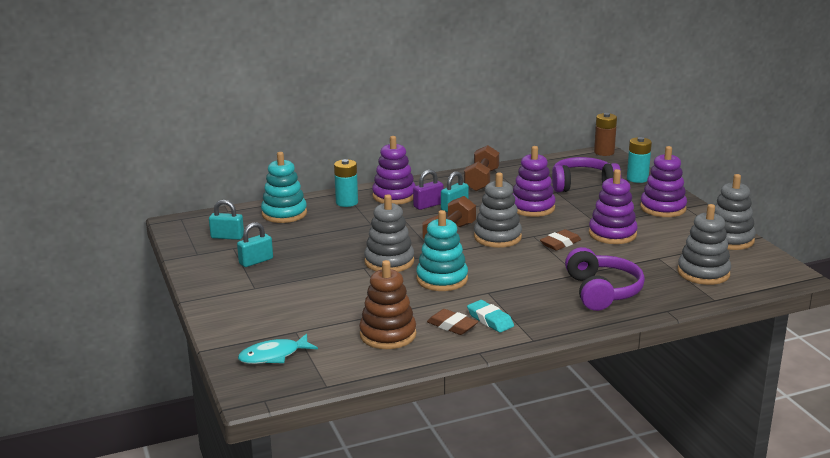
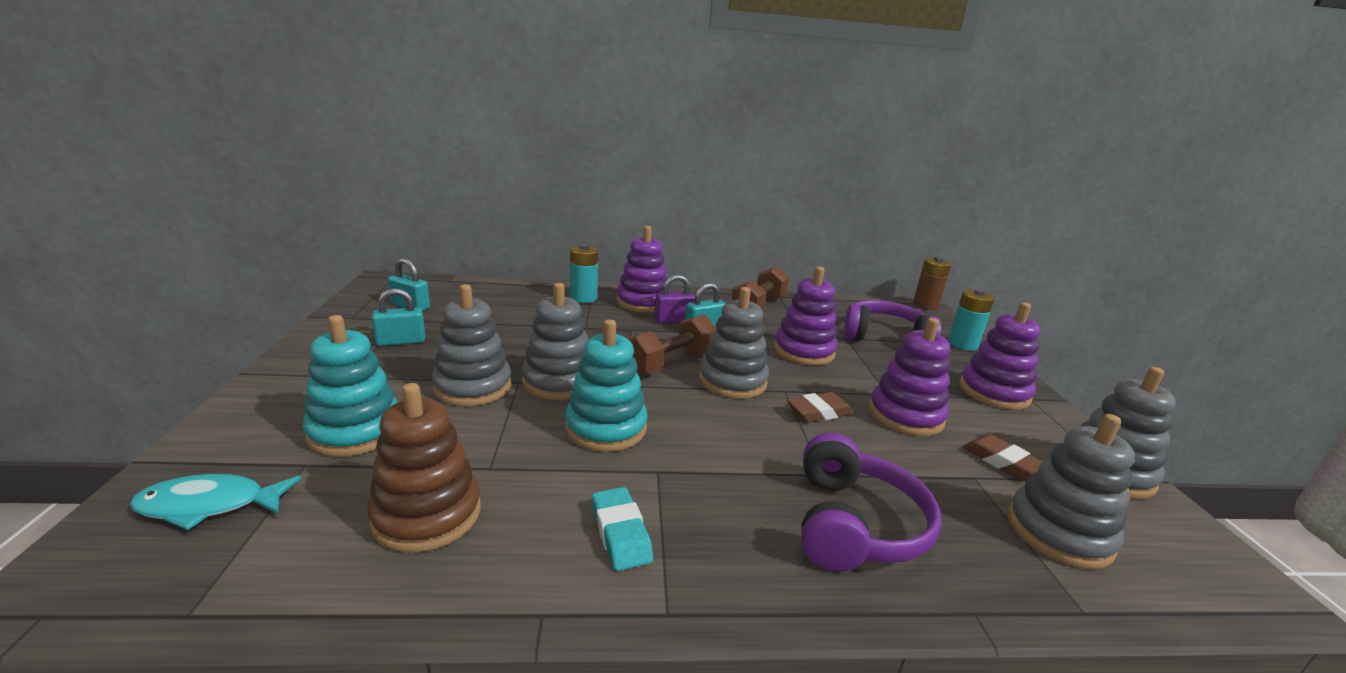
camera: 15 degrees right, 0 degrees up
turquoise stacking toy [261,152,307,223] -> turquoise stacking toy moved to [303,315,398,457]
brown eraser [427,309,478,335] -> brown eraser moved to [963,434,1043,481]
none -> grey stacking toy [431,284,511,406]

